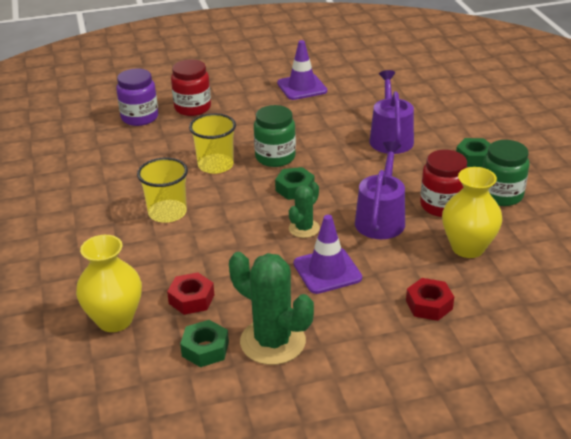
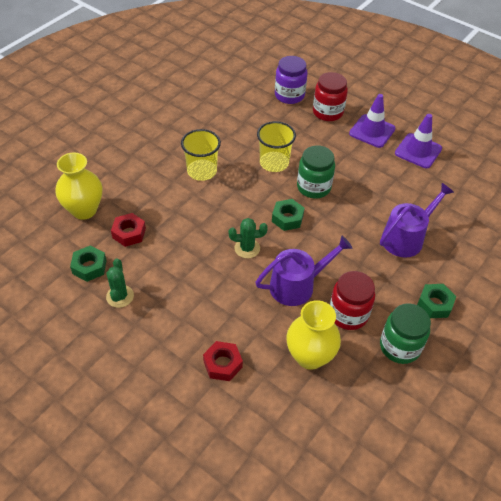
camera: 50 degrees right, 15 degrees up
green cactus [229,252,314,365] -> green cactus [106,258,134,308], size x0.55
purple traffic cone [294,215,362,294] -> purple traffic cone moved to [349,94,395,148]

